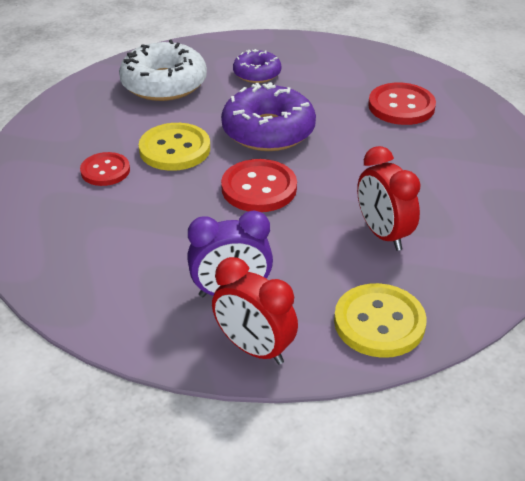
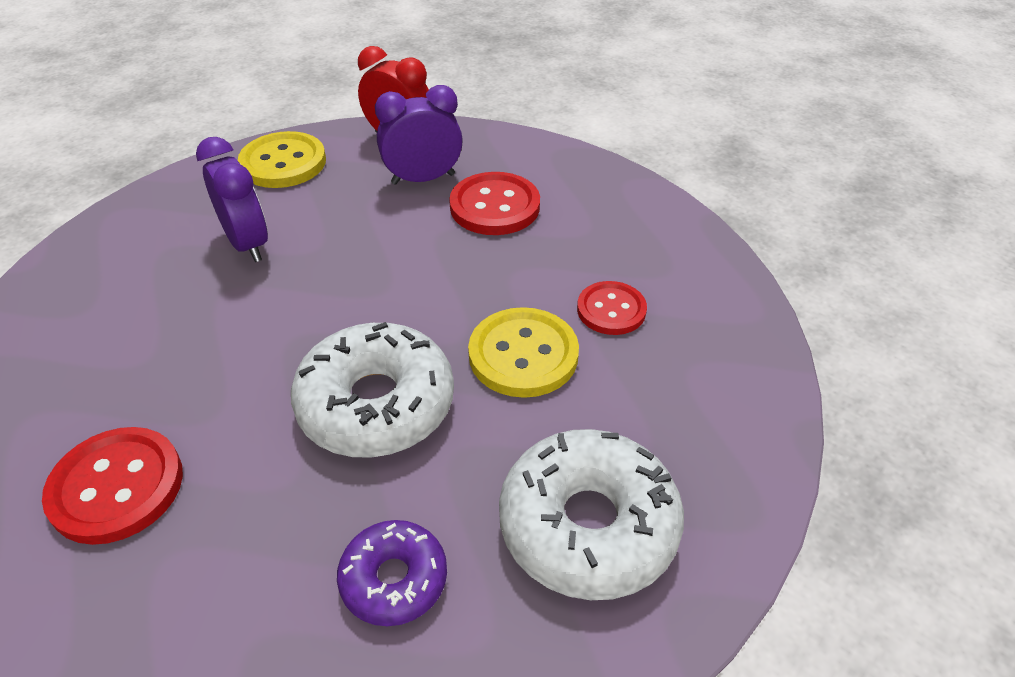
camera: 175 degrees right, 5 degrees up
purple donut [221,82,316,151] -> white donut [291,322,454,458]
red button [221,159,297,212] -> red button moved to [449,172,540,235]
red clock [357,146,421,251] -> purple clock [196,137,268,262]

